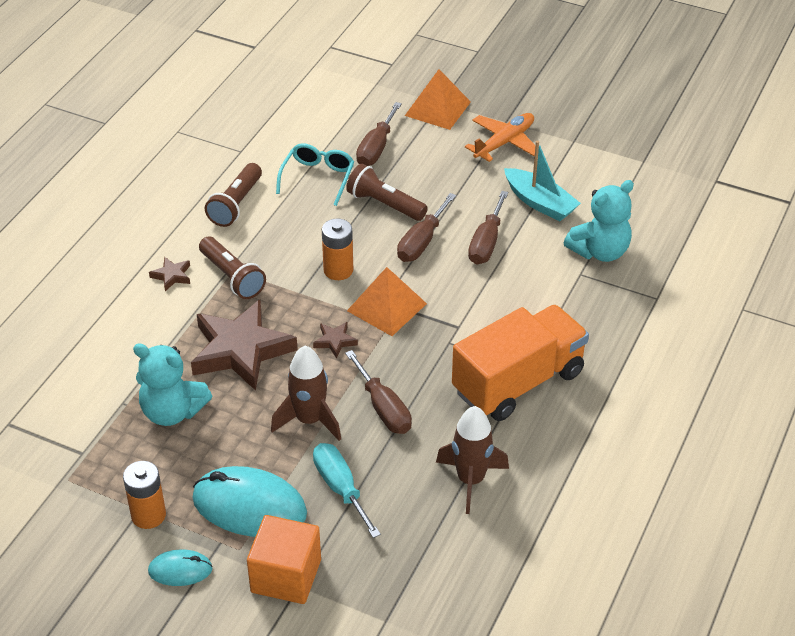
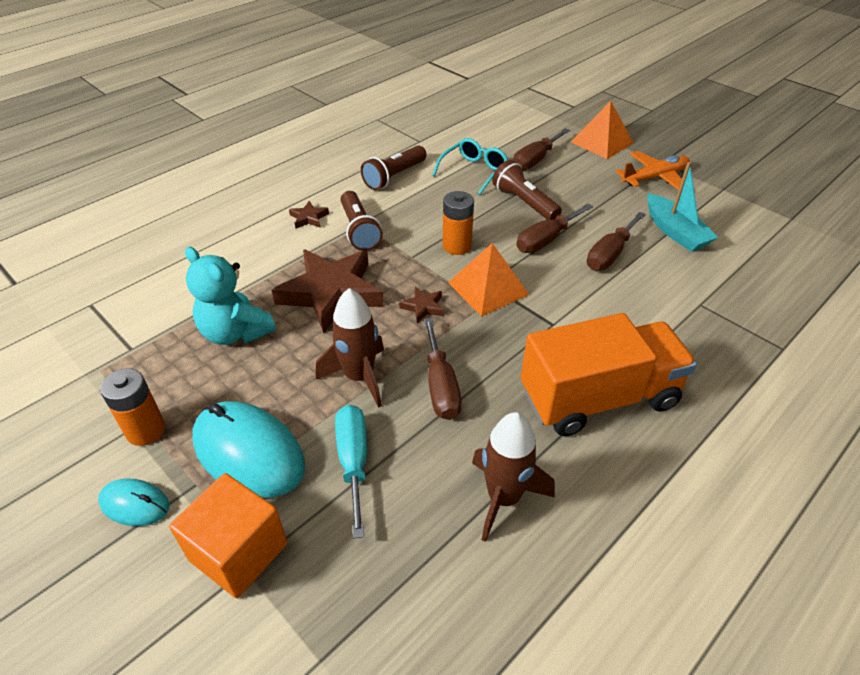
camera: 20 degrees right, 0 degrees up
turquoise teddy bear [564,180,634,262] -> none

